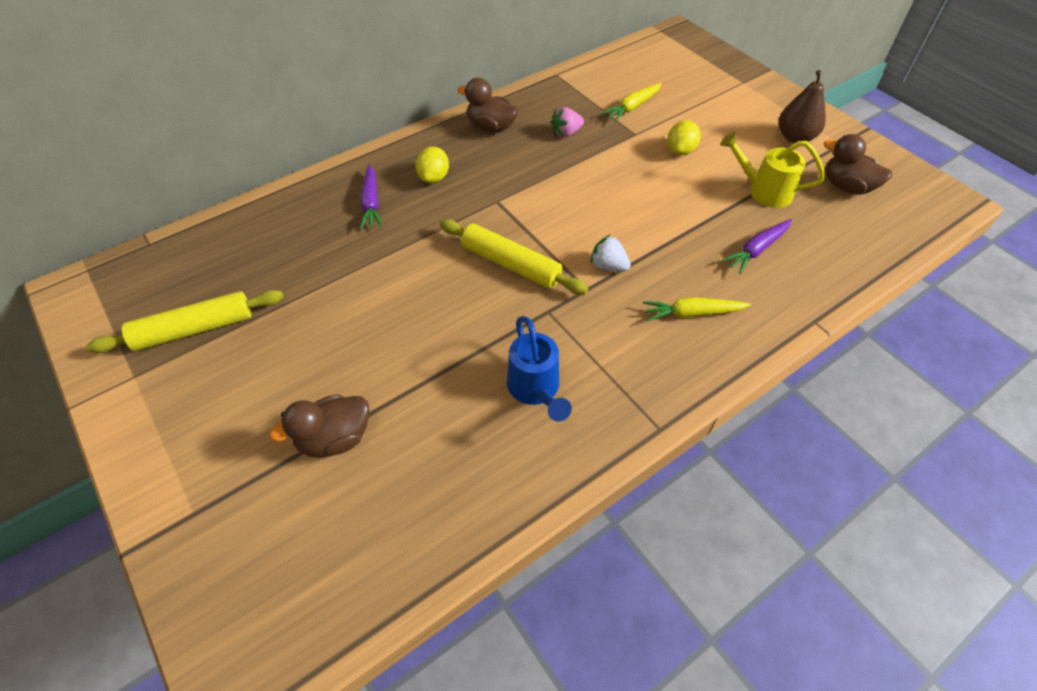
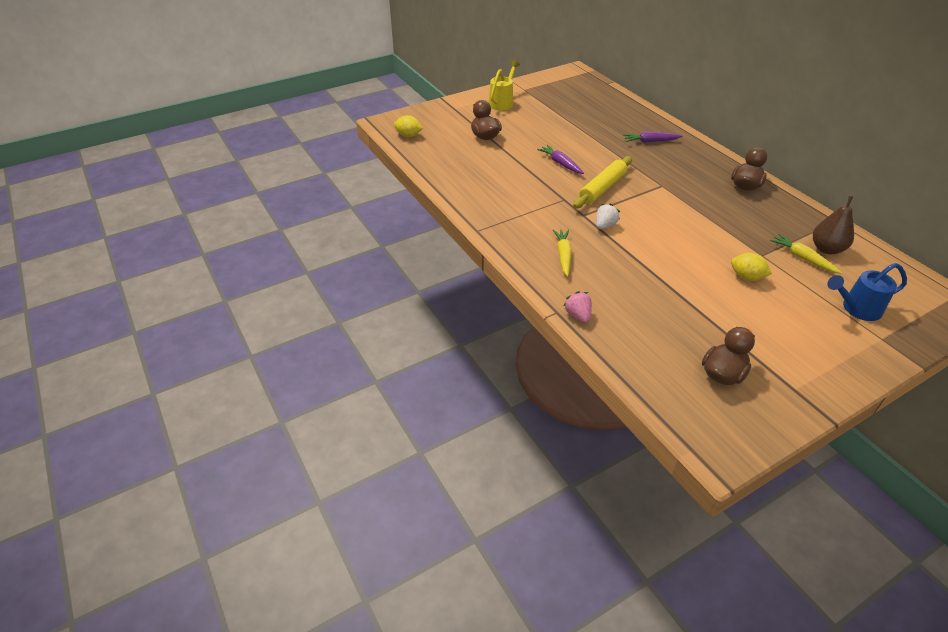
camera: 95 degrees right, 10 degrees down
yellow rolling pin [86,290,284,353] -> none
yellow lemon [415,147,449,183] -> yellow lemon moved to [394,115,423,137]
blue watering can [507,316,572,422] -> blue watering can moved to [827,263,907,321]
pink strawberry [551,107,584,137] -> pink strawberry moved to [563,291,592,323]
yellow watering can [720,132,825,208] -> yellow watering can moved to [489,60,520,110]
purple carrot [722,219,792,274] -> purple carrot moved to [537,145,584,174]
brown pear [779,70,826,143] -> brown pear moved to [813,196,854,254]

